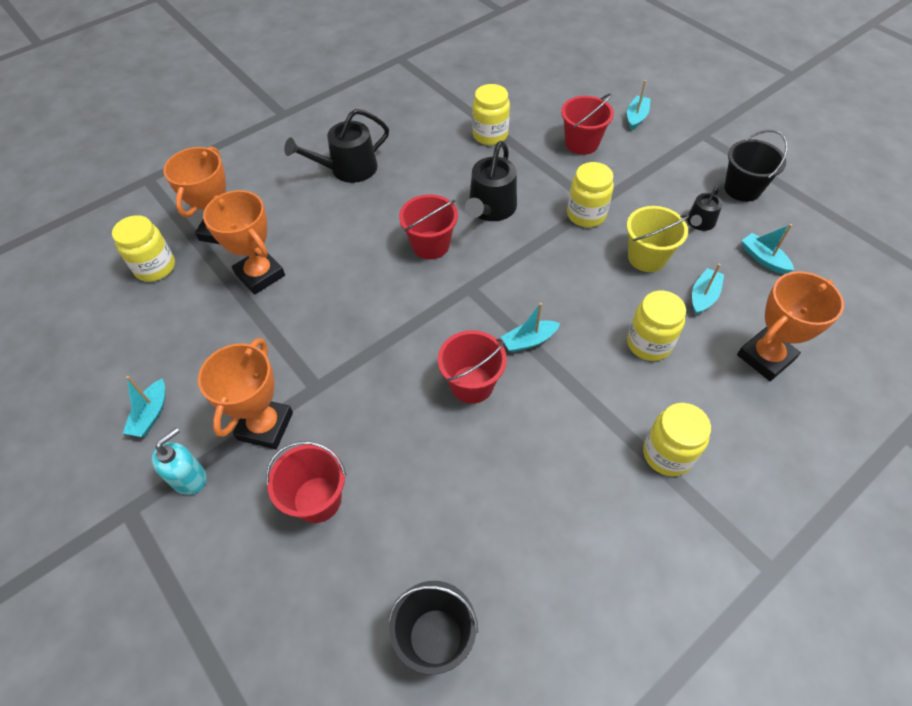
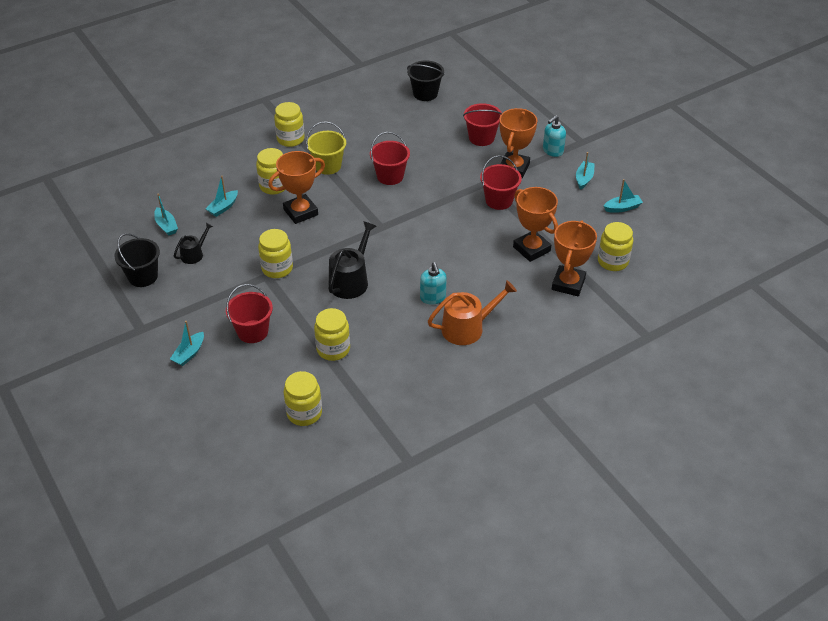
camera: 175 degrees left, 10 degrees down
black watering can [284,109,389,183] -> orange watering can [428,280,517,345]
red bucket [399,194,458,259] -> red bucket moved to [480,155,522,210]
turquoise boat [501,303,560,353] -> turquoise boat moved to [604,179,643,213]
yellow bucket [627,206,689,272] -> yellow bucket moved to [306,121,346,175]
orange trophy [737,271,844,381] -> orange trophy moved to [268,151,325,224]
none -> yellow jar [284,371,322,426]
none -> turquoise soap dispenser [420,262,447,305]

